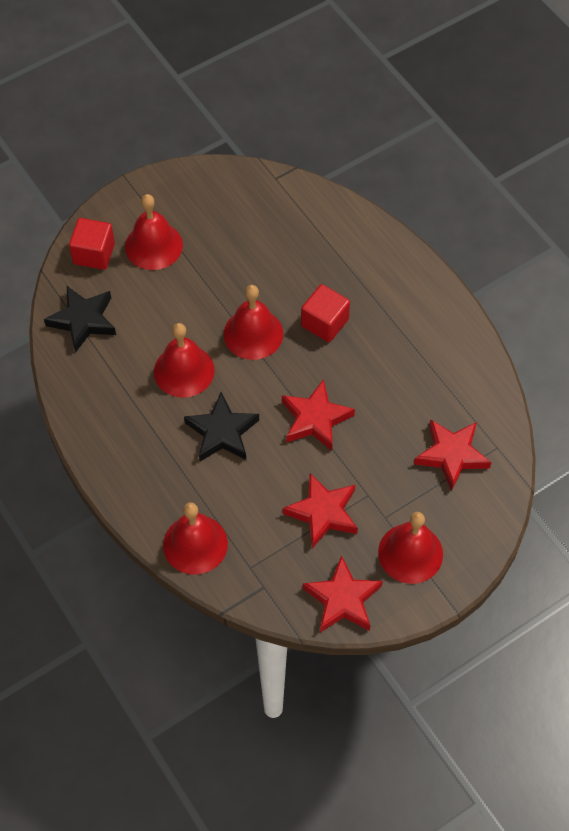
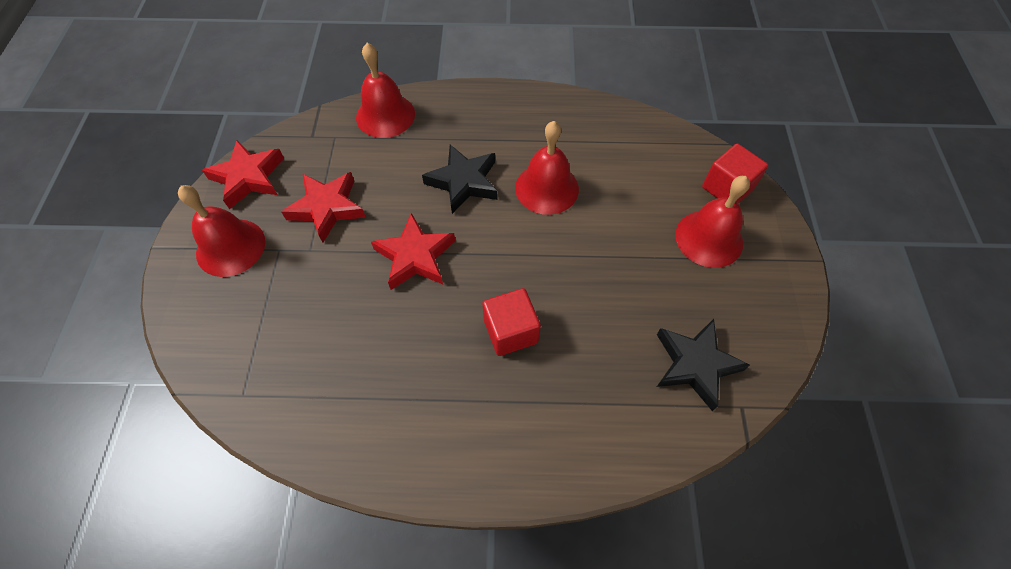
camera: 125 degrees right, 0 degrees up
black star [44,286,116,353] -> black star moved to [657,319,750,411]
red bell [223,285,283,360] -> none
red star [414,419,492,491] -> none

